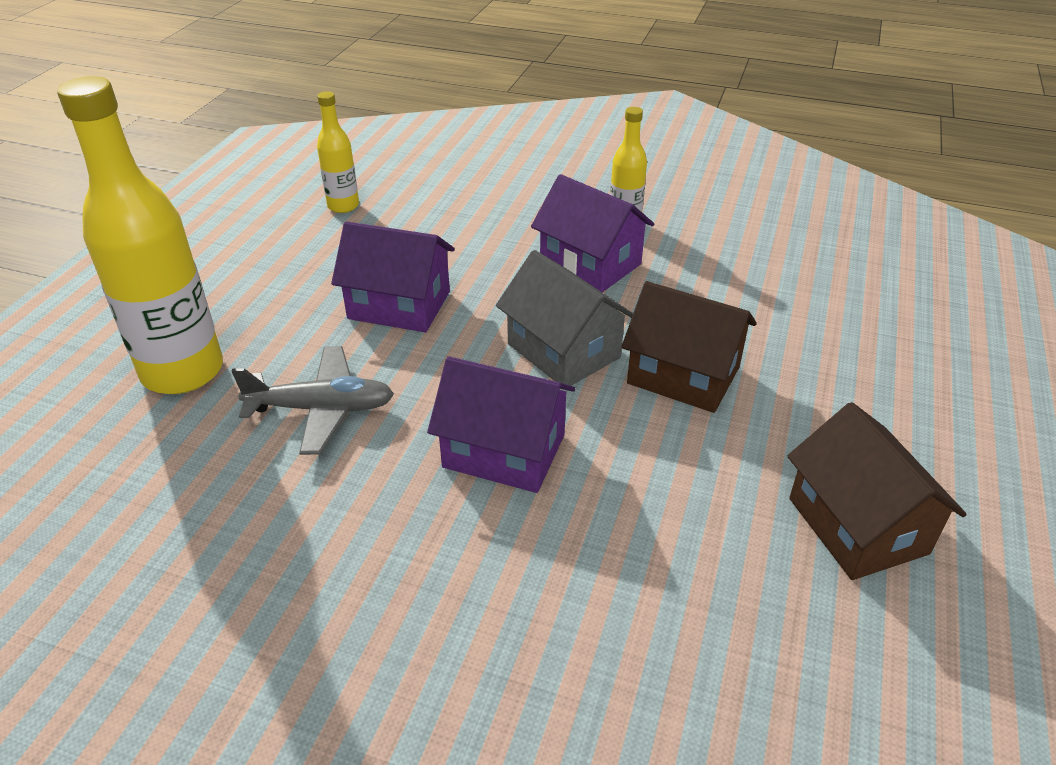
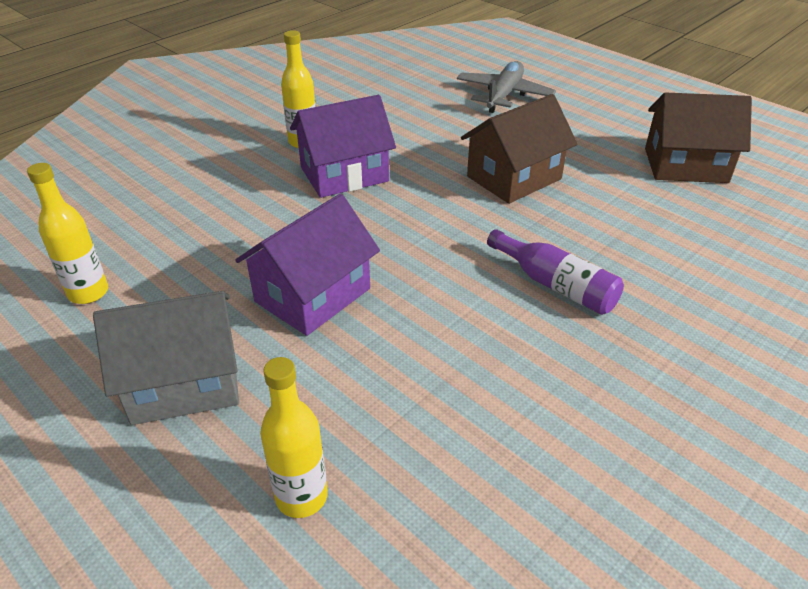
camera: 65 degrees left, 0 degrees up
yellow bottle [57,76,223,394] -> yellow bottle [260,357,328,518], size x0.50
grey plane [232,346,394,455] -> grey plane moved to [457,61,556,113]
purple house [427,356,575,493] -> purple bottle [487,229,624,315]
grey house [496,250,633,386] -> grey house moved to [93,291,239,425]

